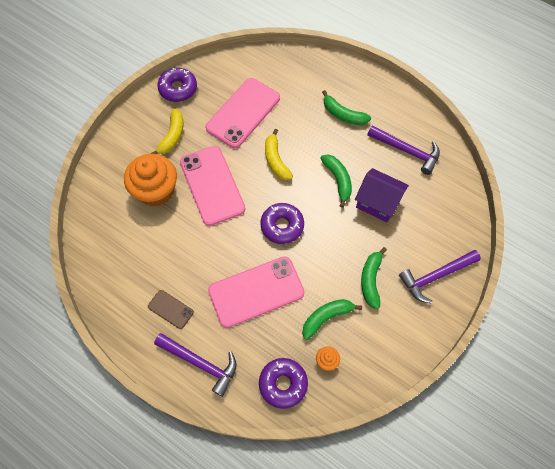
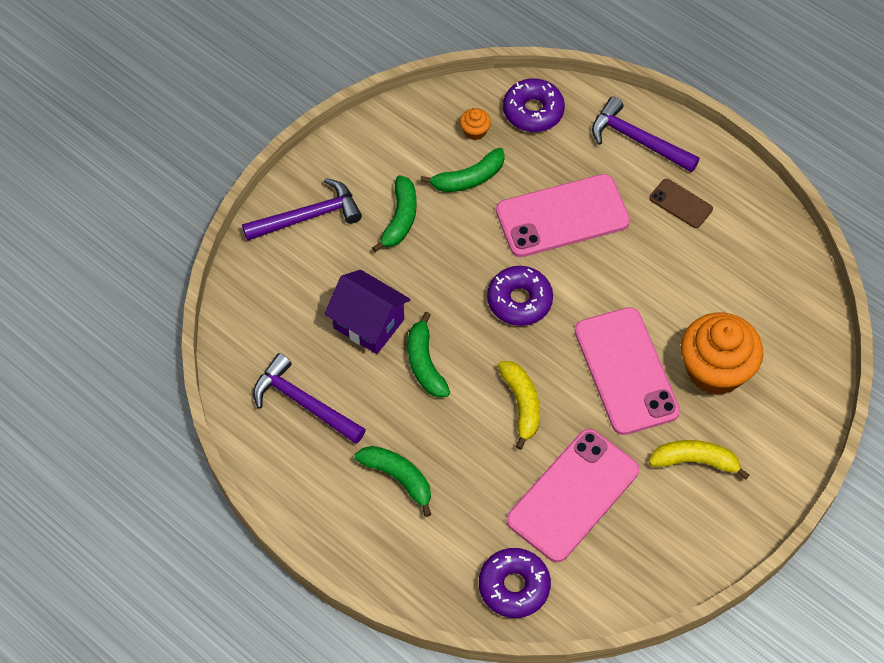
camera: 175 degrees left, 5 degrees down
yellow banana [150,109,183,154] -> yellow banana turned 75 degrees clockwise [649,440,749,480]
purple donut [157,68,197,102] -> purple donut moved to [479,548,551,618]

